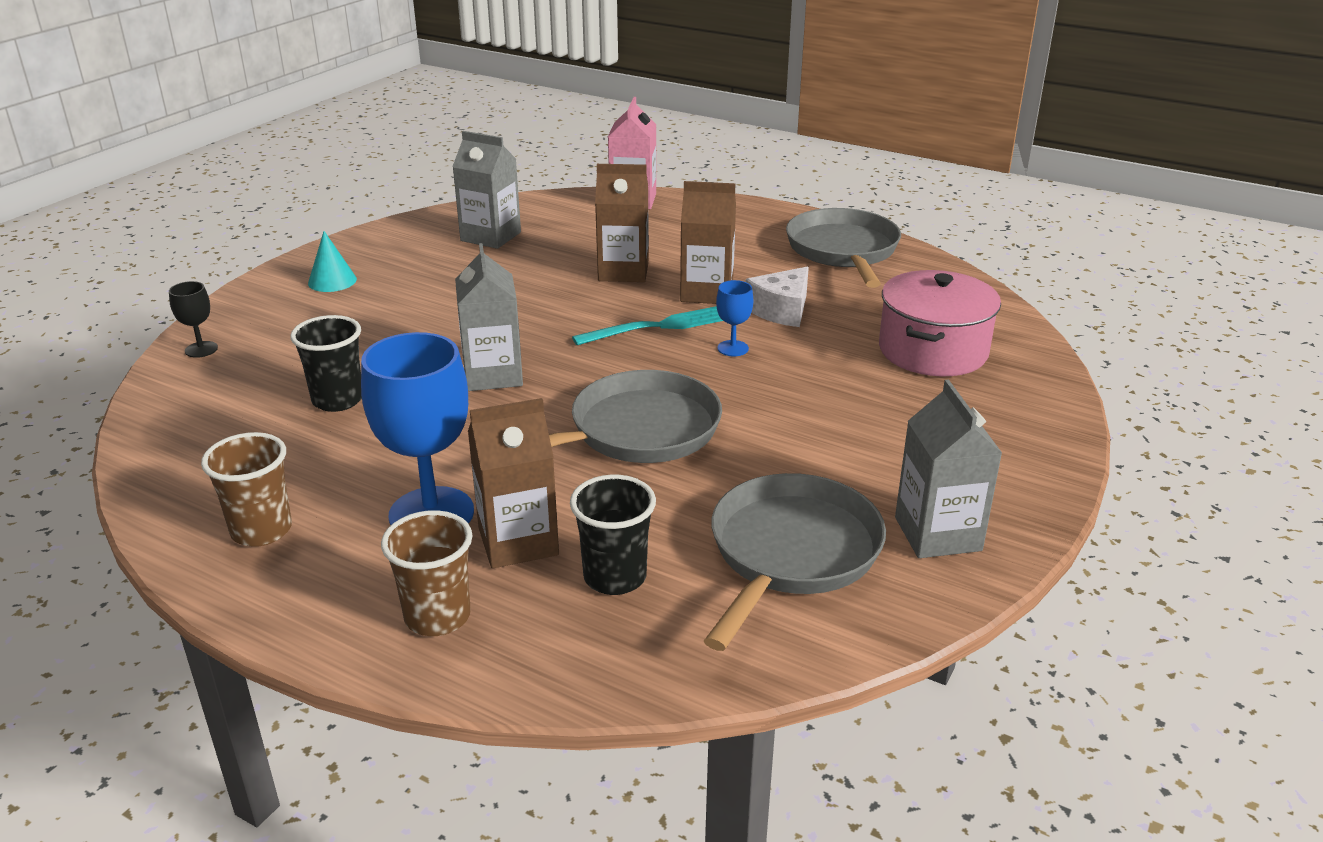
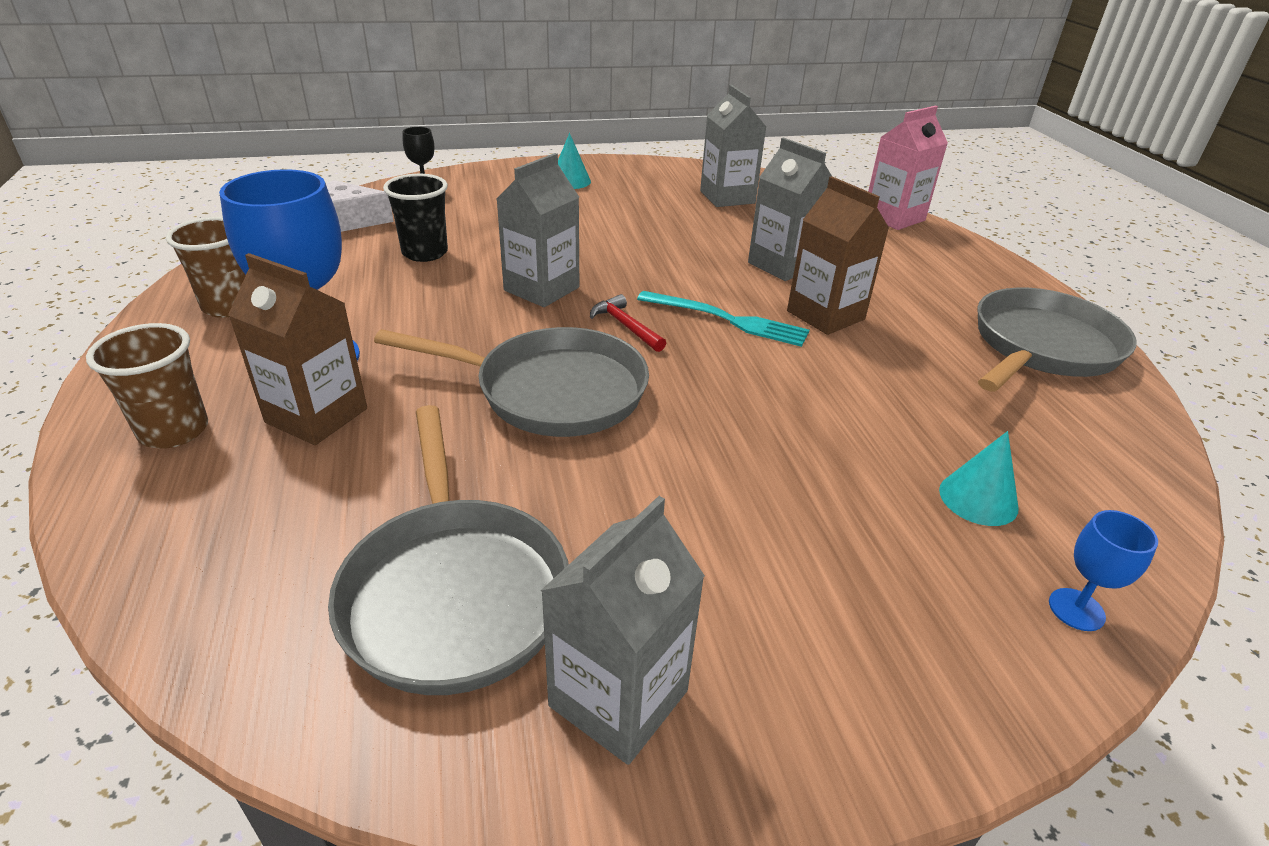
camera: 45 degrees right, 5 degrees up
black cup [570,474,656,595] -> none
brown carton [595,164,649,282] -> grey carton [748,137,832,281]
grey pan [704,473,886,651] -> grey pan turned 90 degrees clockwise [328,405,569,695]
blue goblet [716,280,753,356] -> blue goblet moved to [1049,510,1158,631]
white cheese [746,267,809,327] -> white cheese moved to [326,180,394,232]
pink pot [879,270,1001,376] -> turquoise cone [939,431,1019,526]
none -> red hammer [590,294,666,352]

